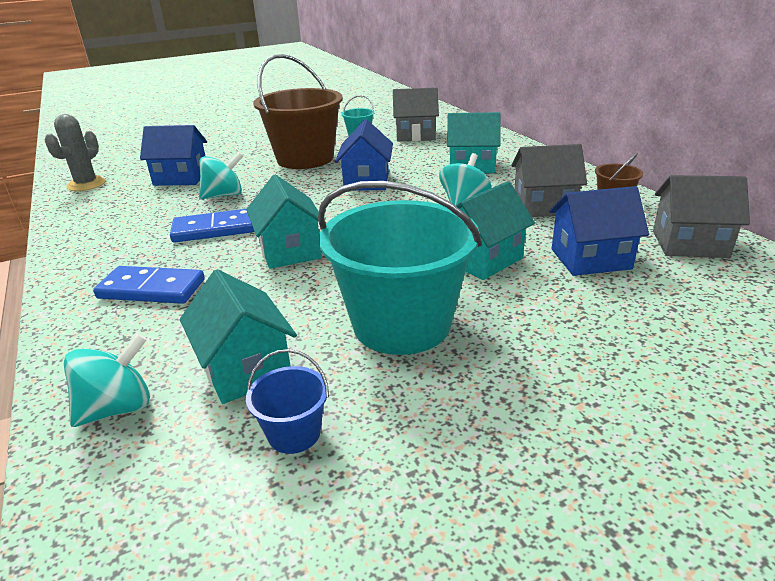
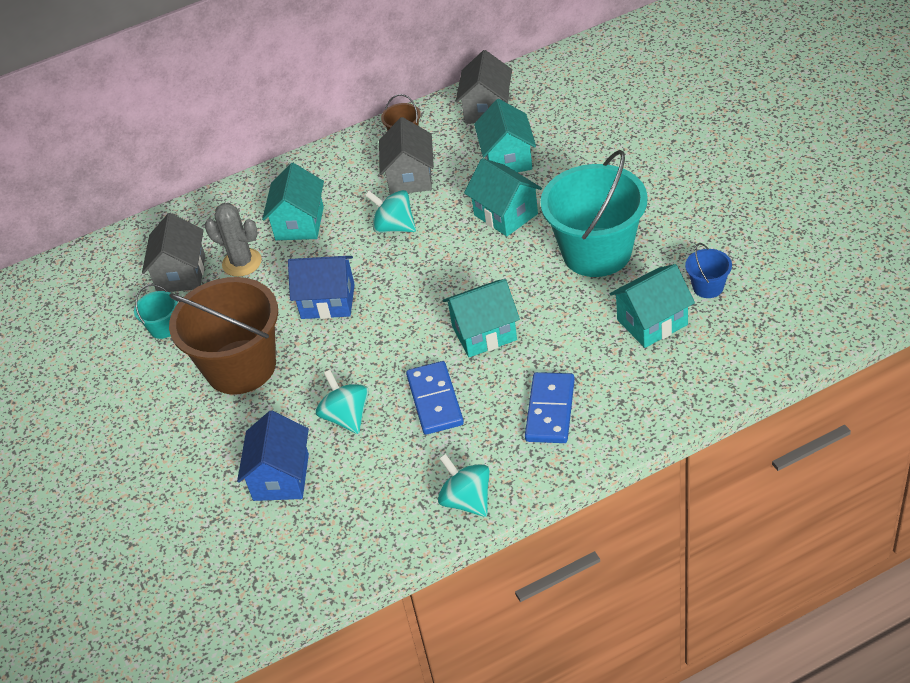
camera: 85 degrees left, 15 degrees up
grey cactus [45,114,106,191] -> grey cactus moved to [205,203,262,277]
turquoise spinning top [64,333,150,427] -> turquoise spinning top moved to [438,454,490,517]
blue house [549,186,649,276] -> turquoise house [474,99,536,172]

